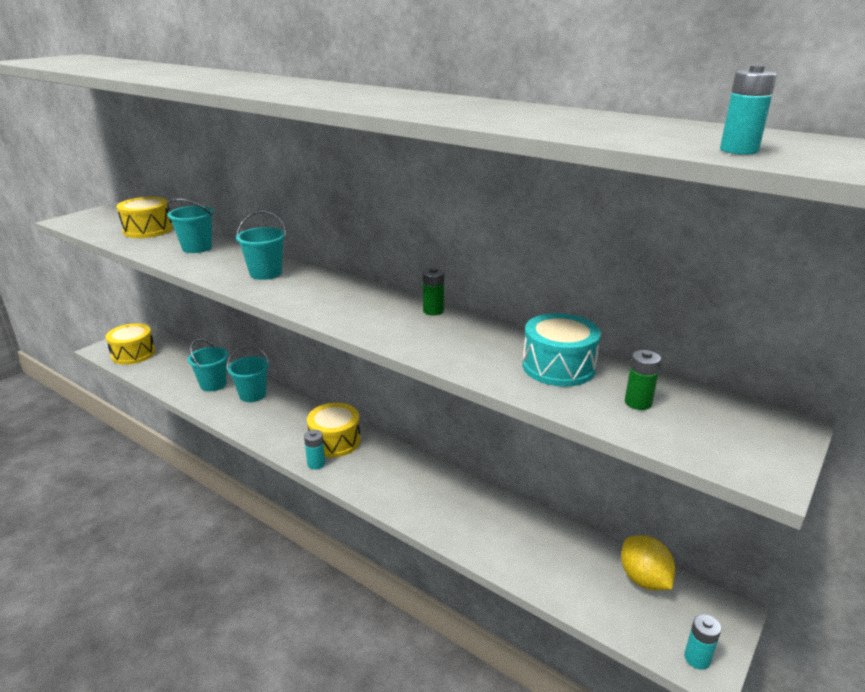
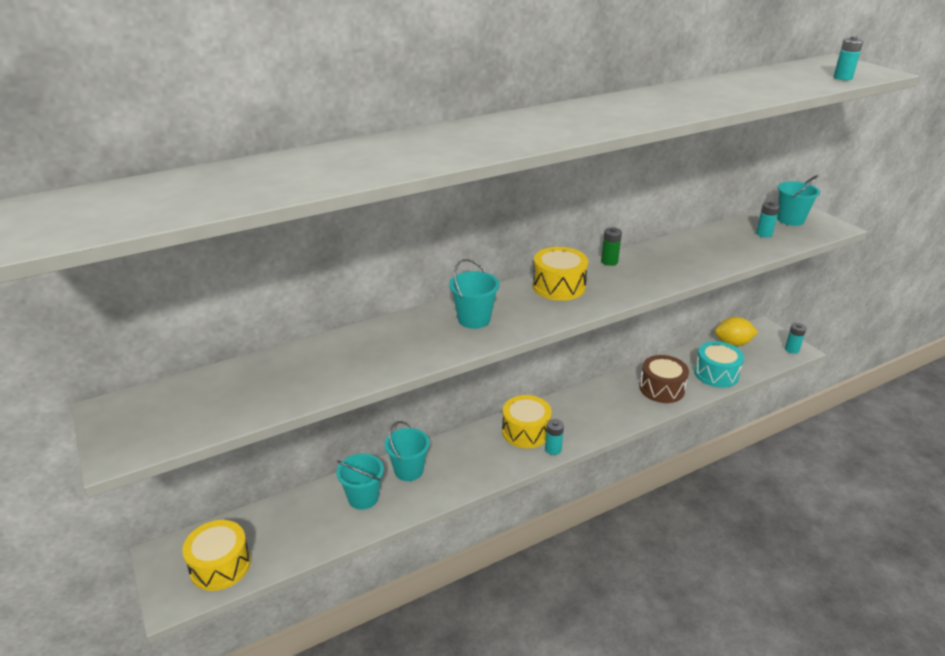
camera: 65 degrees left, 5 degrees up
yellow drum [117,197,173,238] -> yellow drum moved to [532,247,588,301]
turquoise bucket [167,198,214,253] -> turquoise bucket moved to [777,175,820,226]
turquoise drum [522,313,601,387] -> turquoise drum moved to [694,341,744,388]
green battery [625,350,661,410] -> turquoise battery [756,201,780,238]
none -> brown drum [639,355,689,403]

